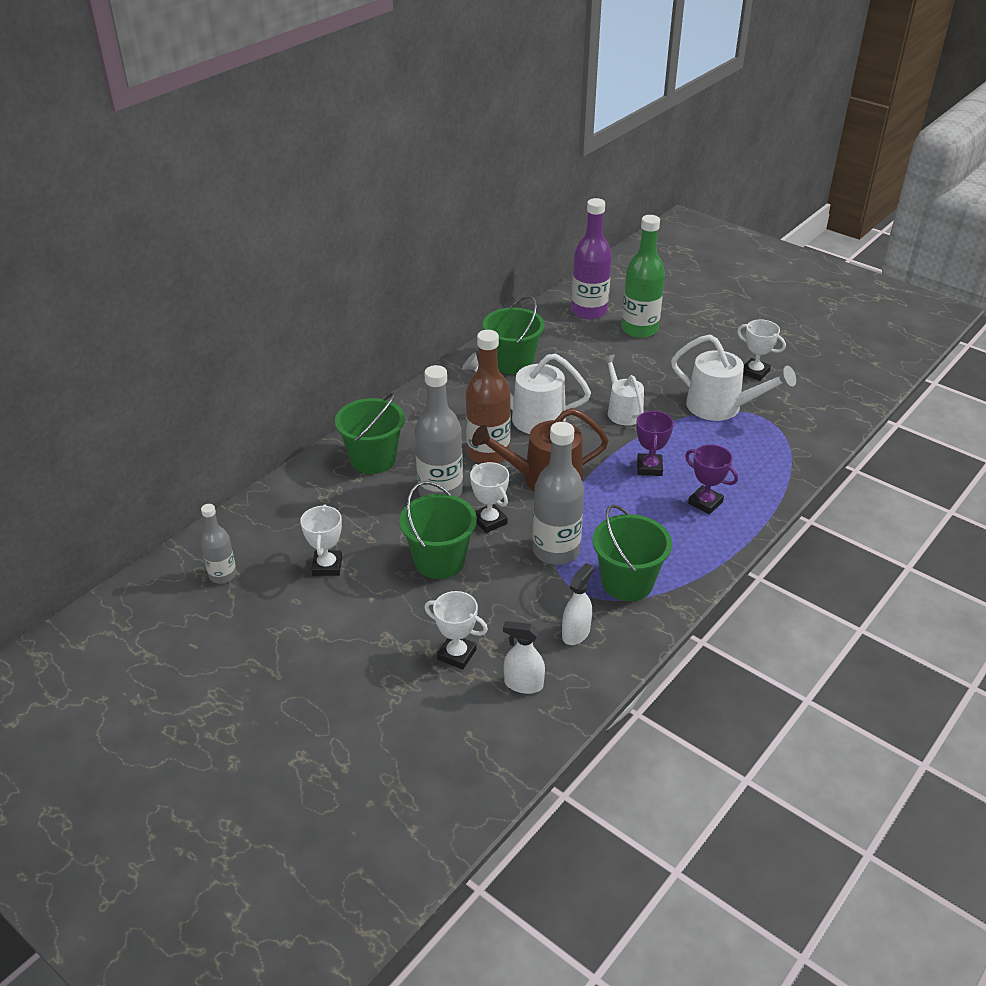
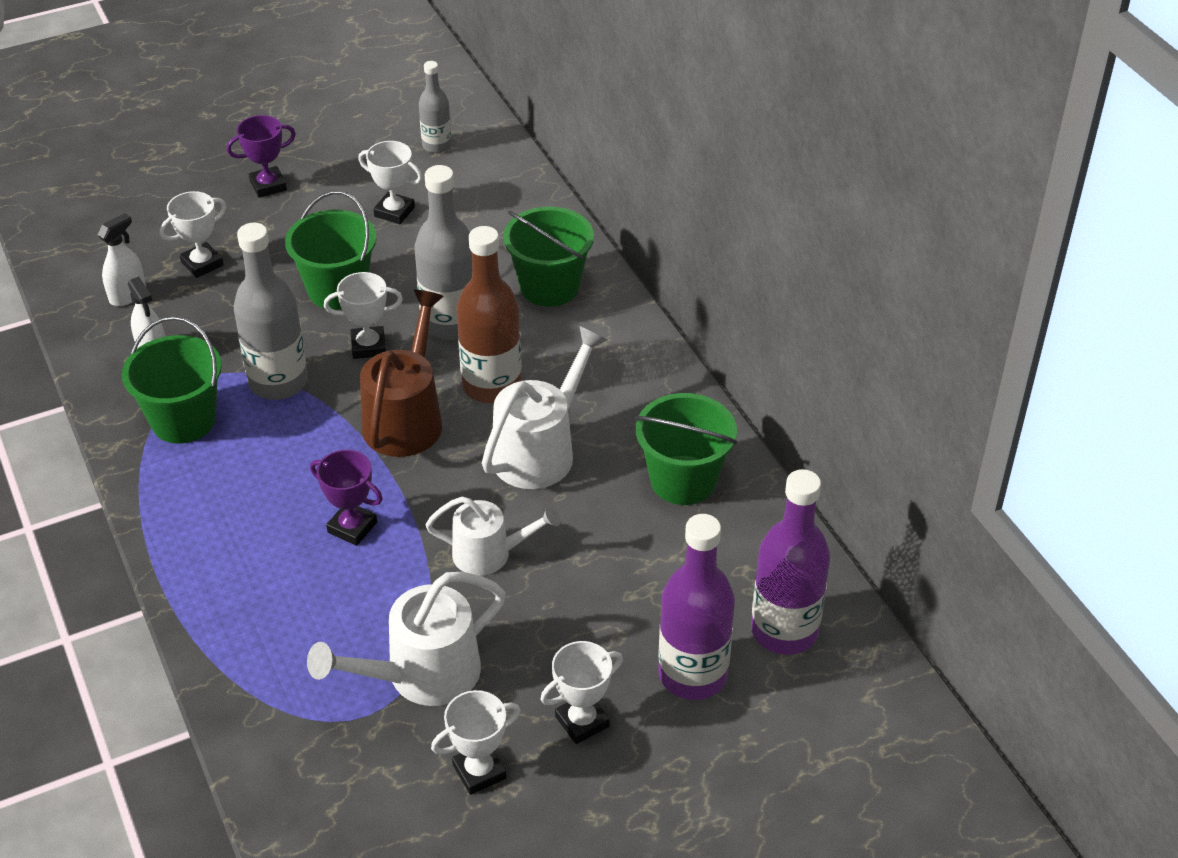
camera: 115 degrees right, 5 degrees up
green bottle [621,215,665,338] -> purple bottle [658,514,735,700]
purple trophy [685,445,738,514] -> purple trophy moved to [227,115,296,198]
none -> white trophy [540,641,623,744]

